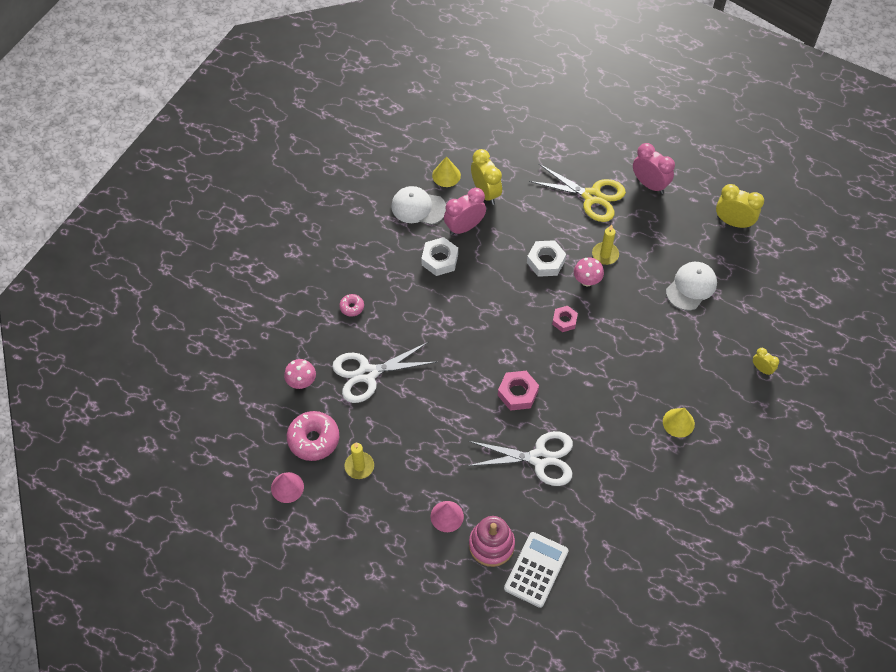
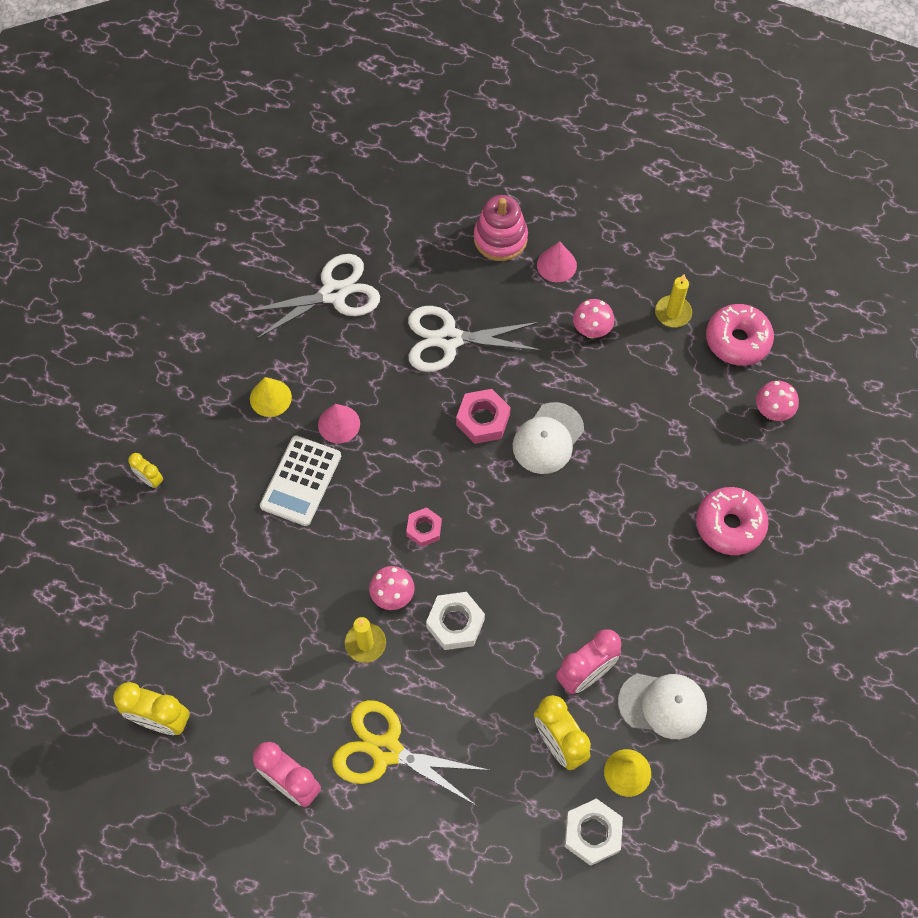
camera: 175 degrees right, 5 degrees up
pink cone [271,472,304,503] -> pink cone moved to [318,404,360,444]
white scissors [332,342,436,403] -> white scissors moved to [244,254,380,339]
pink donut [339,294,364,317] -> pink donut [696,487,769,555], size x2.00
white nut [421,237,458,276] -> white nut moved to [564,798,623,866]
white calculator [504,532,569,608] -> white calculator moved to [260,435,341,526]
white cap [666,262,717,310] -> white cap moved to [513,402,584,474]
none -> pink mushroom [573,299,614,338]

